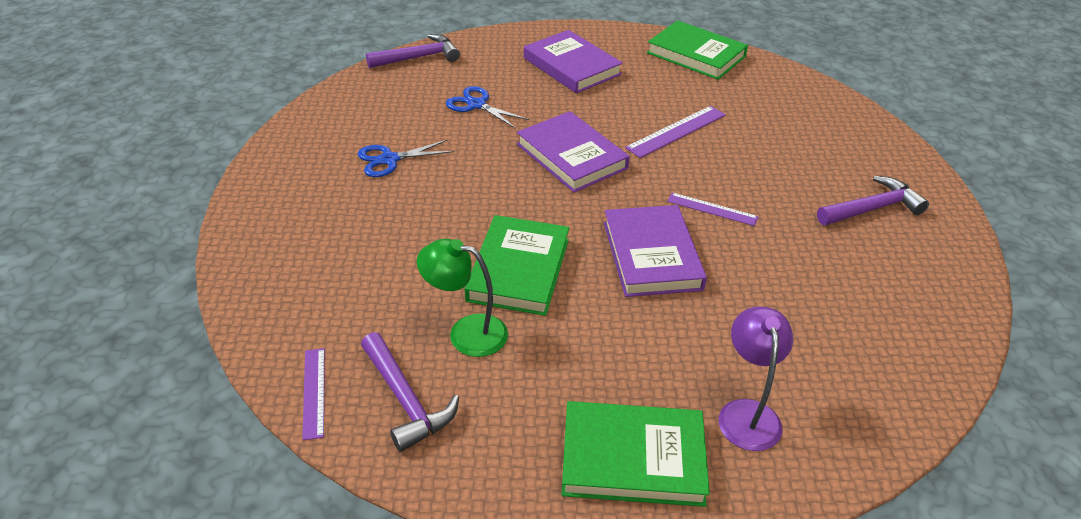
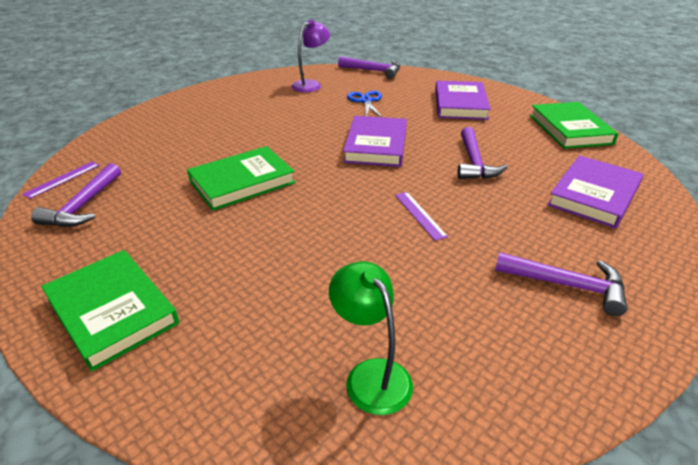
camera: 45 degrees right, 5 degrees down
blue scissors [358,140,454,177] -> none
green lamp [417,239,508,357] -> green lamp moved to [329,261,413,415]
purple book [604,205,707,297] -> purple book moved to [547,155,643,228]
purple ruler [625,106,726,158] -> purple hammer [457,127,507,179]
purple lamp [719,306,793,451] -> purple lamp moved to [291,20,330,92]

